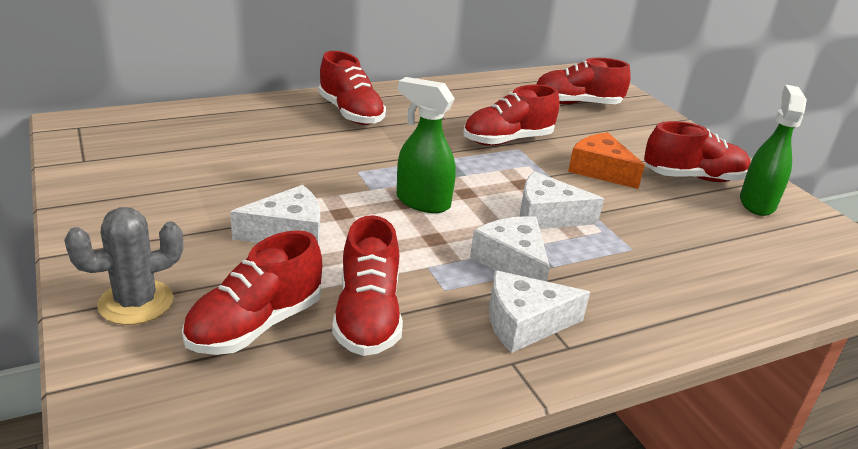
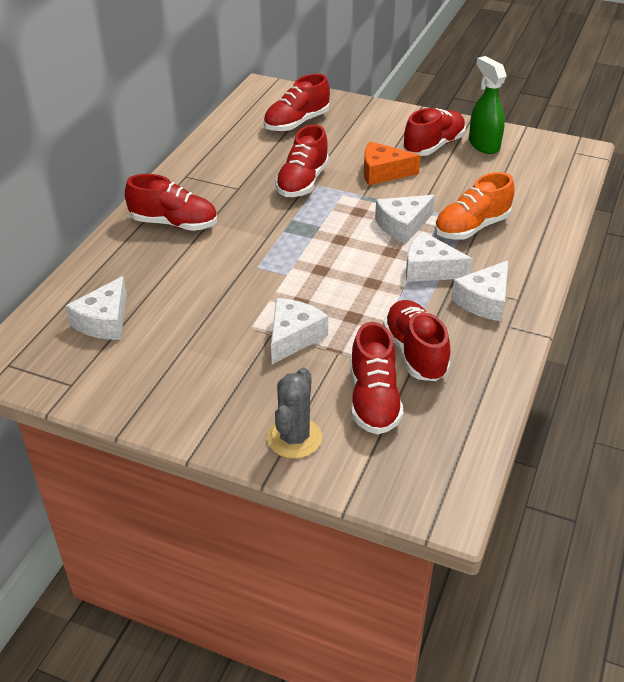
camera: 40 degrees left, 10 degrees up
red shoe [332,215,403,356] -> red shoe turned 150 degrees counterclockwise [383,300,450,381]
green spray bottle [397,77,456,213] -> none
none -> white cheese [66,276,127,340]
none -> orange shoe [434,172,515,240]

